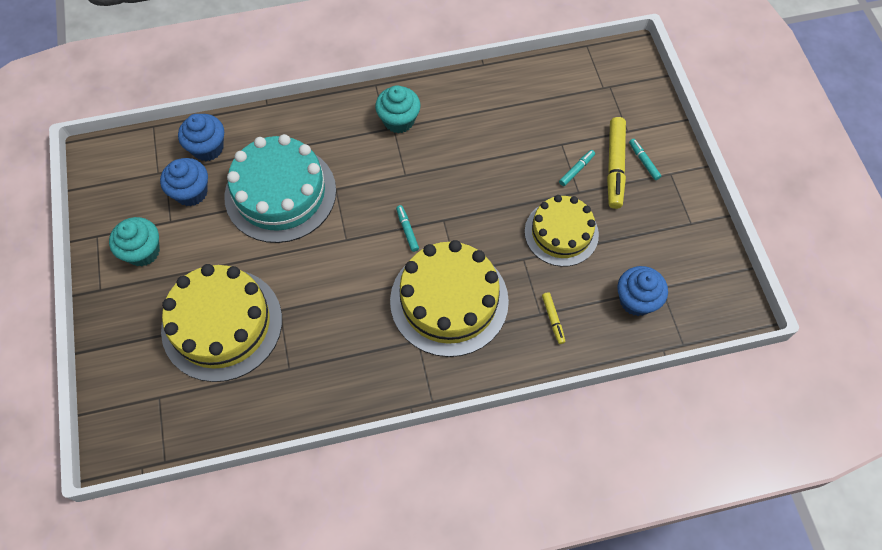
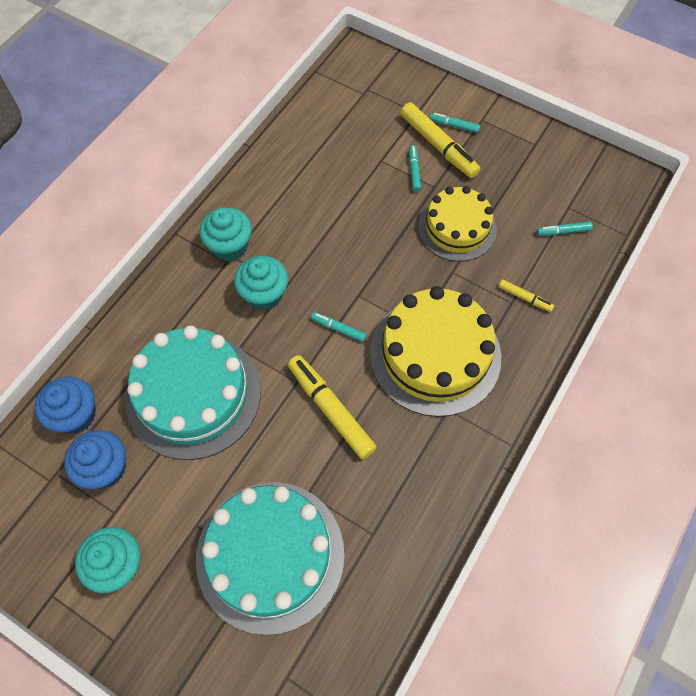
camera: 45 degrees left, 0 degrees up
yellow cake [161,264,282,382] -> turquoise cake [196,482,345,635]
blue cupcake [617,266,668,316] -> turquoise marker [537,222,593,236]
none -> turquoise cupcake [234,256,288,311]
none -> yellow marker [288,355,377,459]

